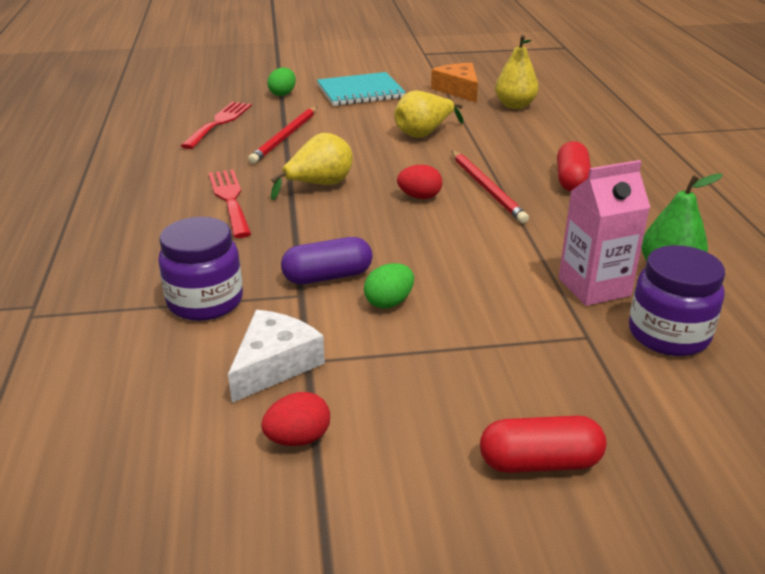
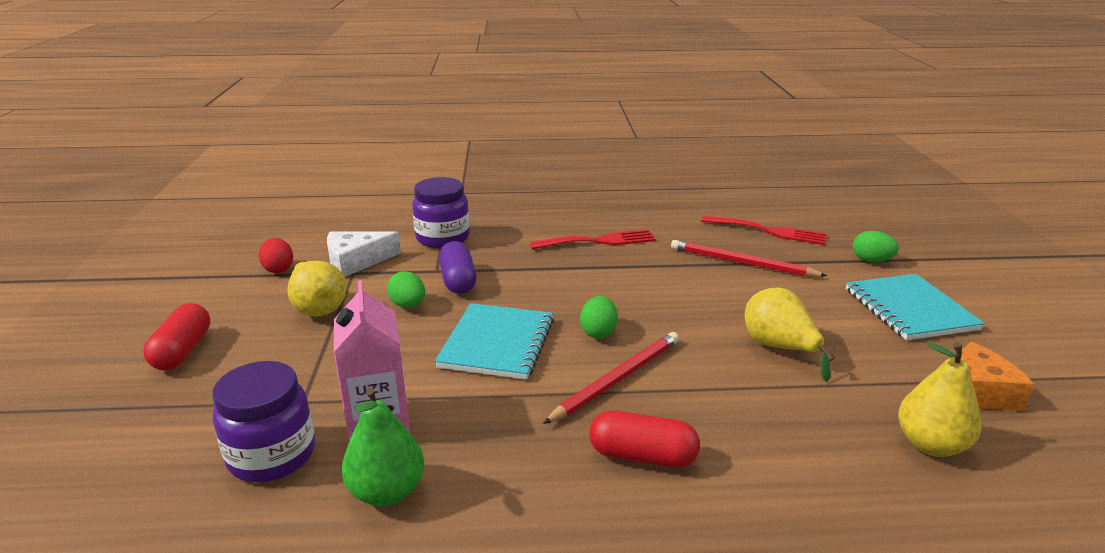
camera: 95 degrees right, 5 degrees down
white cheese [228,310,325,403] -> white cheese turned 120 degrees clockwise [327,232,401,277]
yellow pear [271,133,353,200] -> yellow pear moved to [288,261,346,317]
red egg [397,165,442,199] -> green egg [580,296,618,338]
red pencil [452,151,529,223] -> red pencil turned 150 degrees clockwise [543,332,679,424]
none -> turquoise notebook [435,303,554,380]

